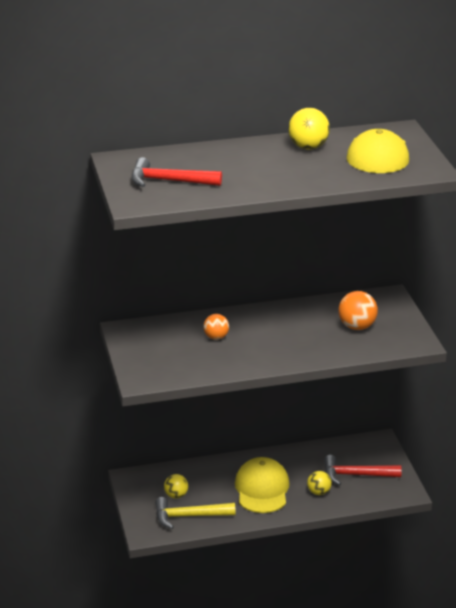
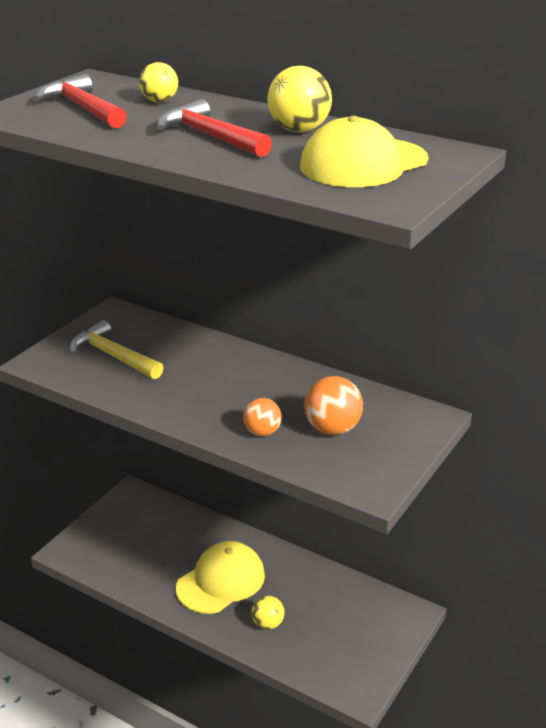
camera: 45 degrees right, 0 degrees up
yellow hammer [155,497,236,529] -> yellow hammer moved to [69,320,164,379]
yellow ball [164,474,188,499] -> yellow ball moved to [139,62,178,103]
orange ball [203,314,229,340] -> orange ball moved to [243,398,282,436]
red hammer [324,455,402,486] -> red hammer moved to [157,99,272,157]

